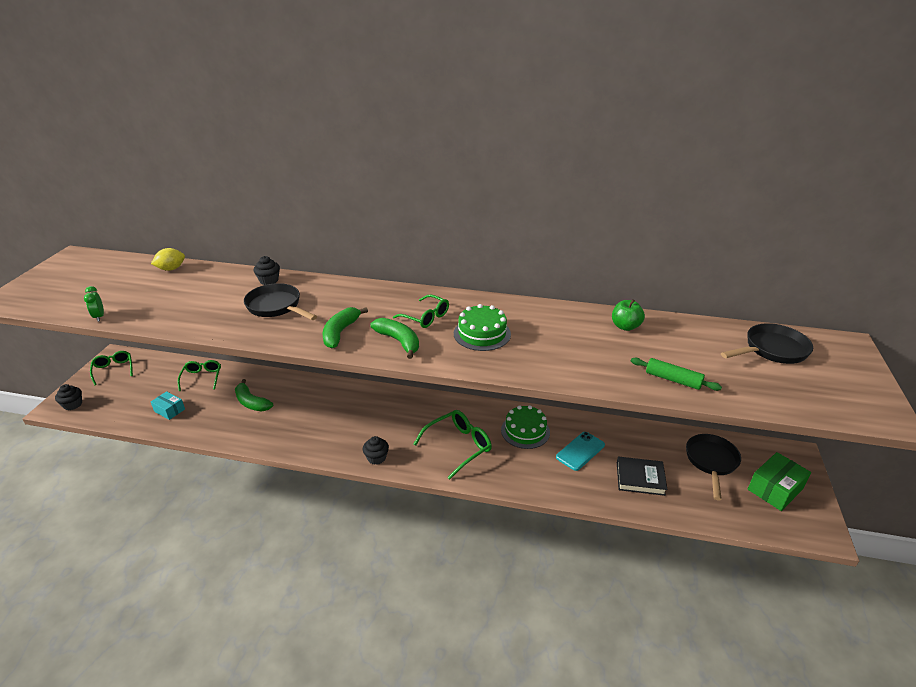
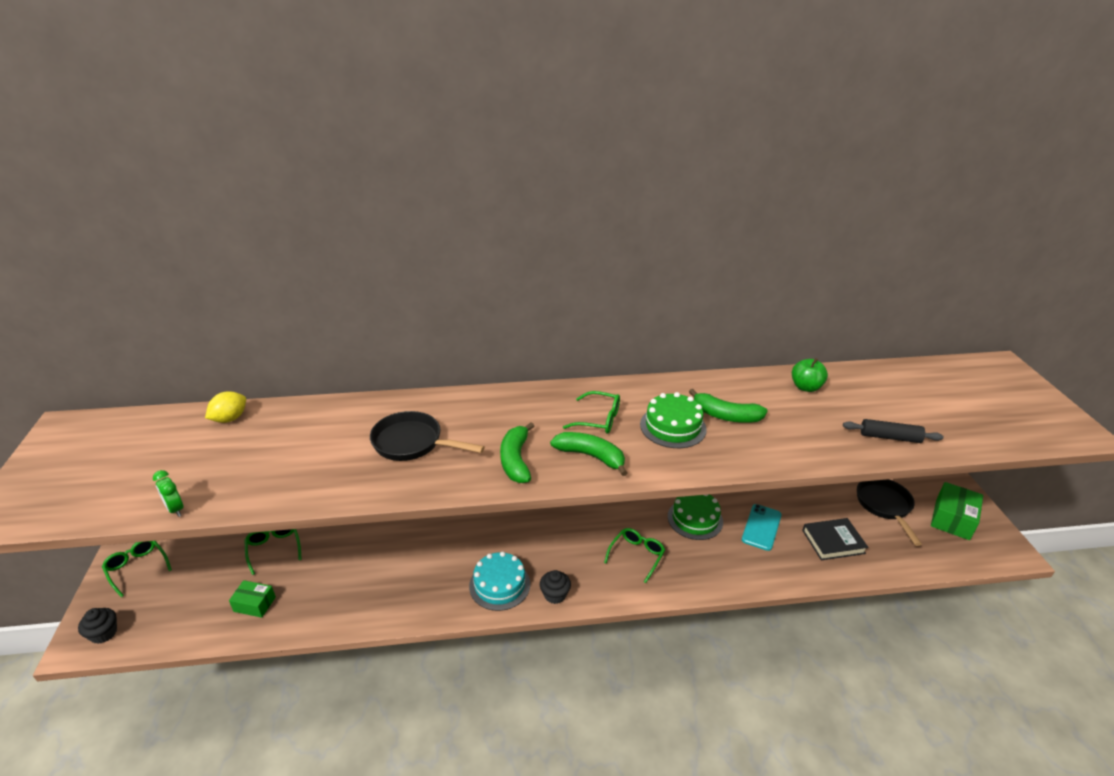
camera: 20 degrees left, 0 degrees up
turquoise box [151,391,185,420] -> green box [229,580,276,618]
green banana [235,379,273,411] -> green banana moved to [689,389,768,423]
black cupcake [254,256,280,285] -> none
green glasses [414,410,492,480] -> green glasses [604,528,665,583], size x0.67
green rolling pin [631,358,722,391] -> black rolling pin [843,419,943,443]
black pan [721,323,813,364] -> none
none -> turquoise cake [469,552,530,611]

